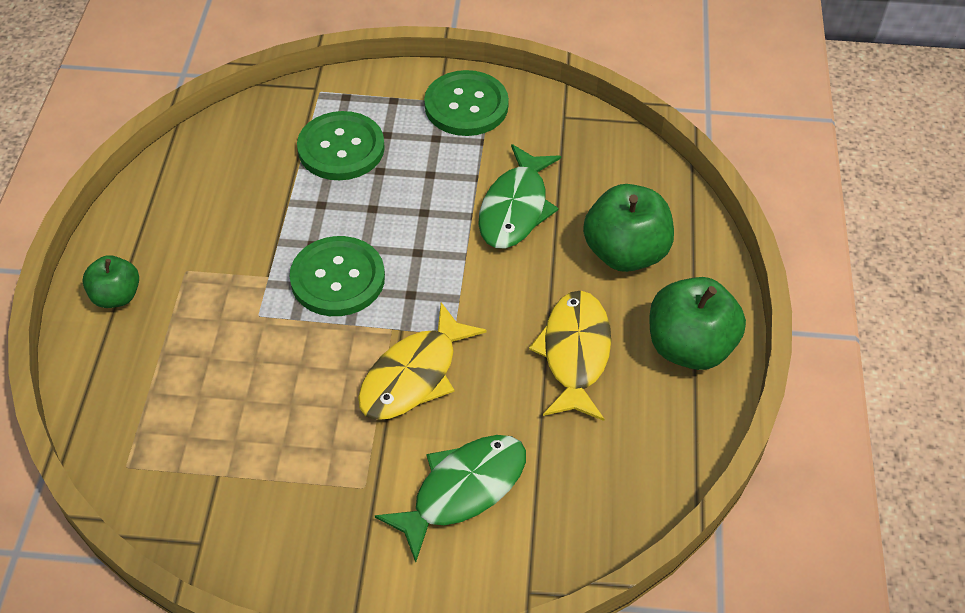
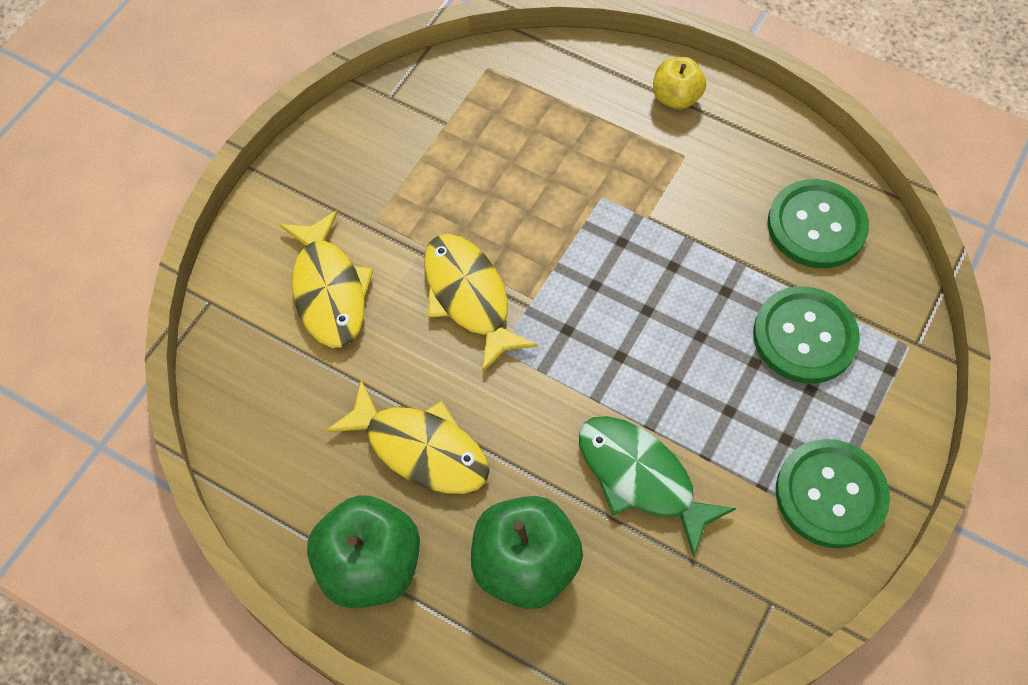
camera: 115 degrees right, 10 degrees up
green apple [82,255,139,308] -> yellow apple [653,57,706,110]
green button [290,236,385,316] -> green button moved to [767,179,869,268]
green fish [375,435,526,562] -> yellow fish [279,210,373,348]

